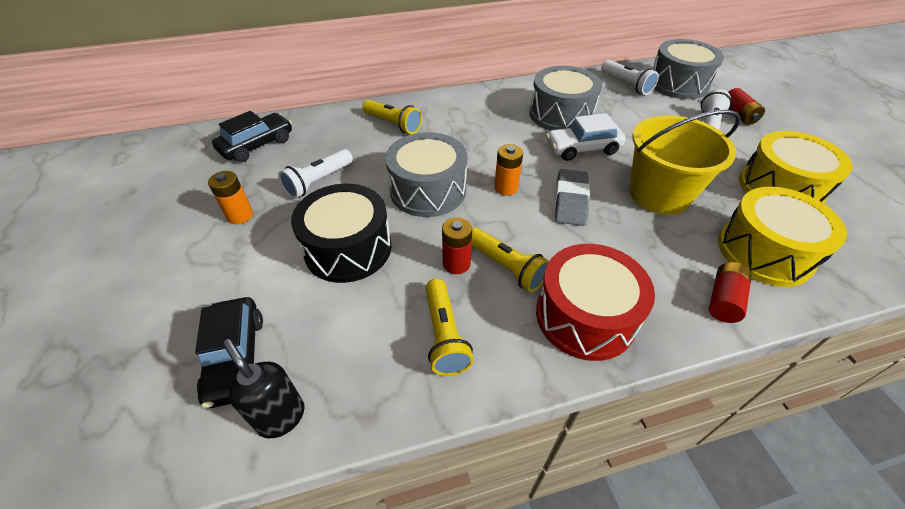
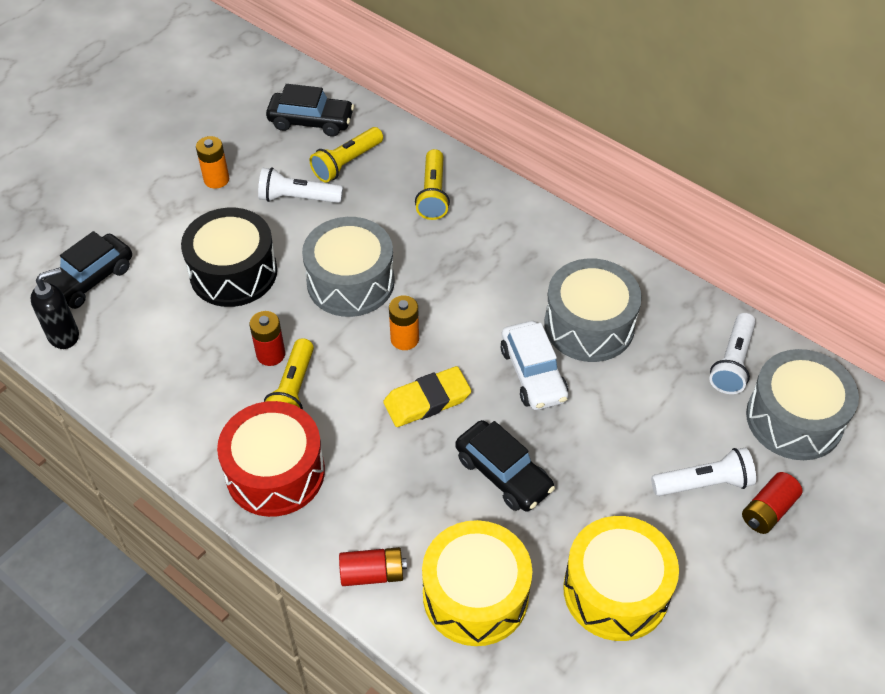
camera: 55 degrees right, 5 degrees up
black soap dispenser [223,339,305,438] -> black soap dispenser turned 45 degrees clockwise [30,267,79,349]
yellow flashlight [425,279,474,376] -> yellow flashlight moved to [309,127,383,183]
white car [546,113,626,161] -> white car turned 150 degrees counterclockwise [500,321,568,410]
grey eraser [555,169,590,226] -> yellow eraser [383,366,471,427]
yellow bucket [629,110,741,215] -> black car [455,420,555,511]

